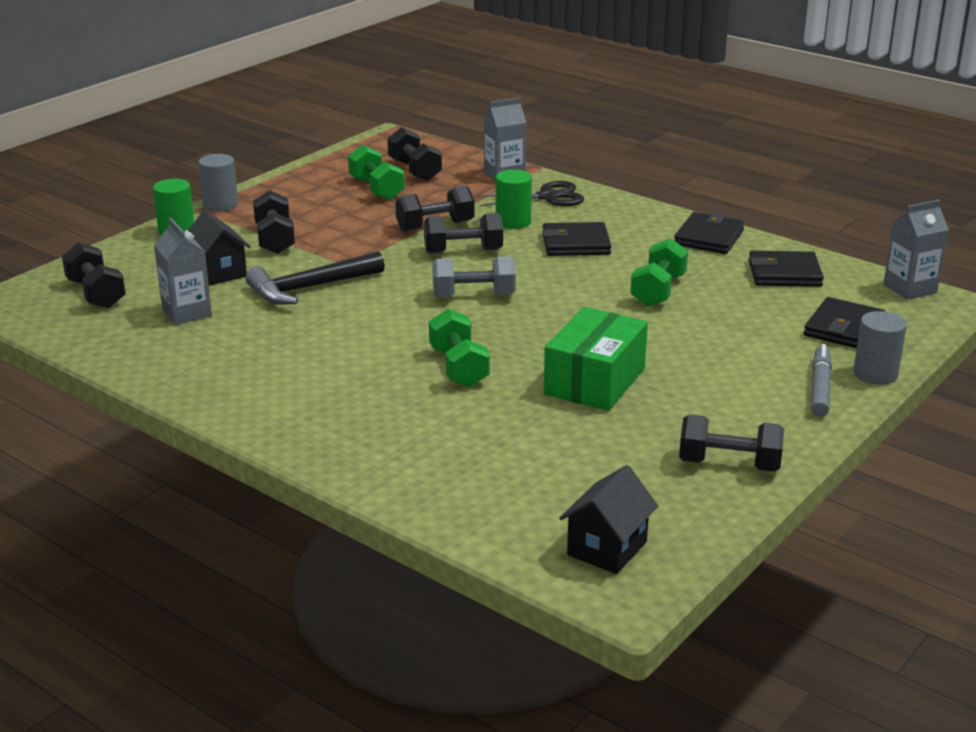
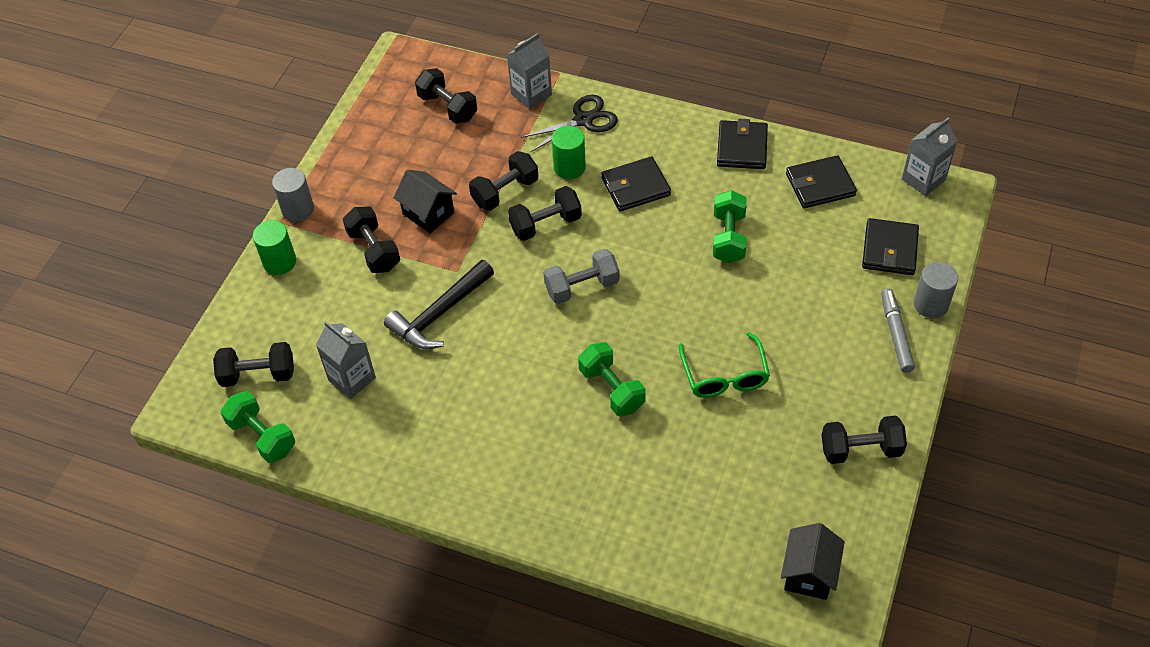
camera: 15 degrees left, 25 degrees up
black dumbbell [62,242,126,308] -> black dumbbell turned 45 degrees counterclockwise [213,342,294,387]
black house [188,210,251,286] -> black house moved to [393,170,457,233]
green dumbbell [348,145,405,200] -> green dumbbell moved to [221,391,295,463]
green box [544,307,648,411] -> green glasses [679,332,770,398]

